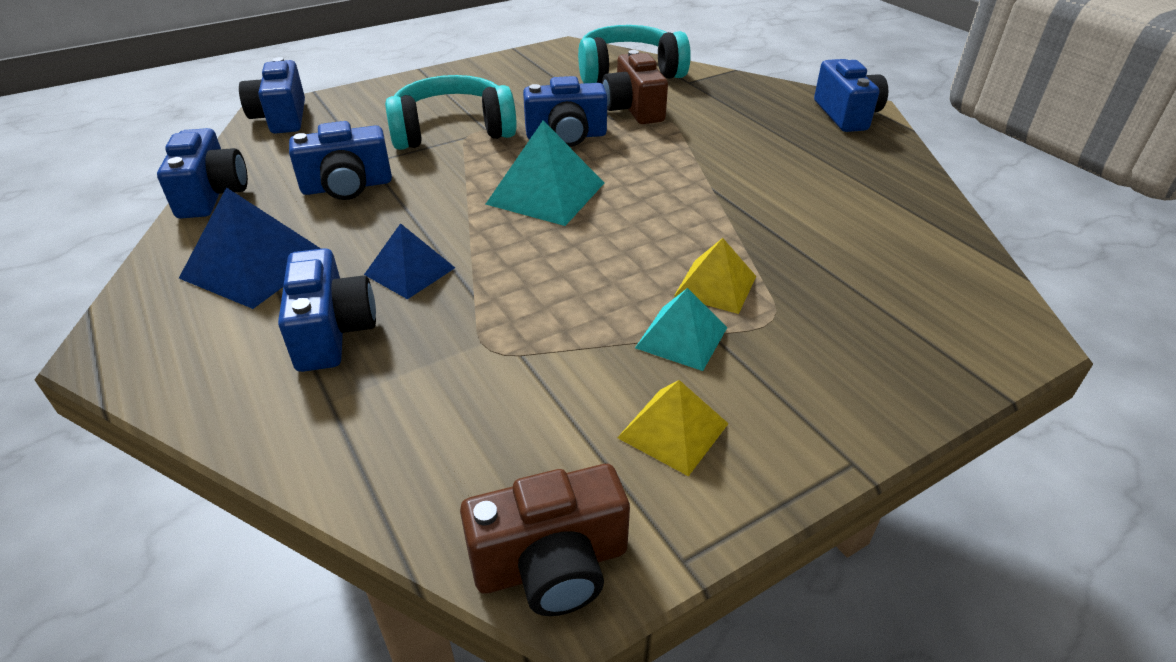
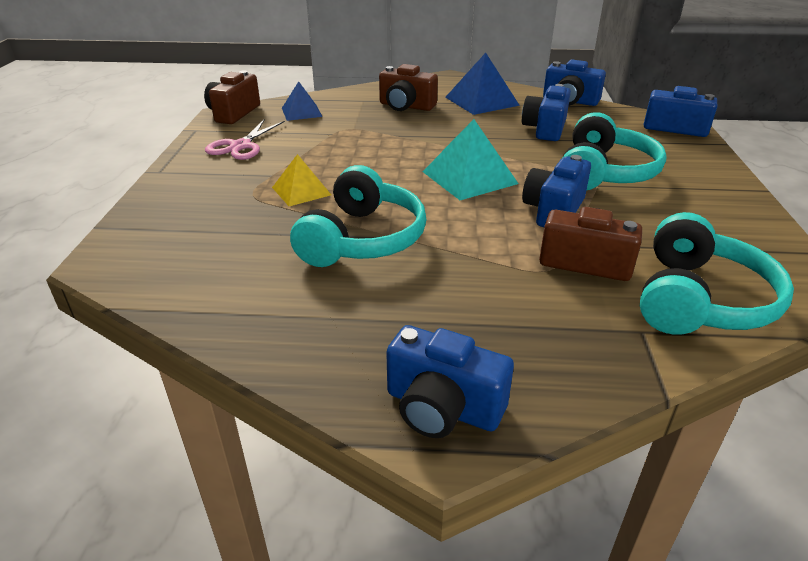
camera: 125 degrees right, 5 degrees down
blue camera [278,248,376,372] -> brown camera [379,64,438,111]
blue pyramid [364,223,455,299] -> blue pyramid moved to [282,81,323,121]
yellow pyramid [617,380,729,476] -> pink scissors [205,119,285,160]
turquoise pyramid [635,288,728,371] -> none
none -> turquoise headphones [290,165,427,267]

